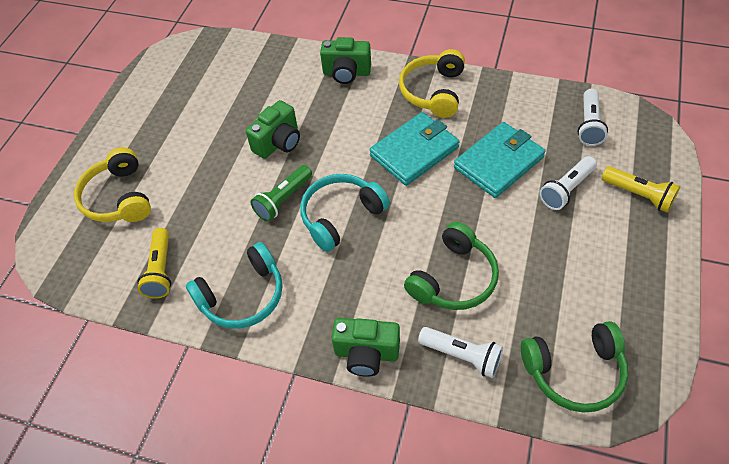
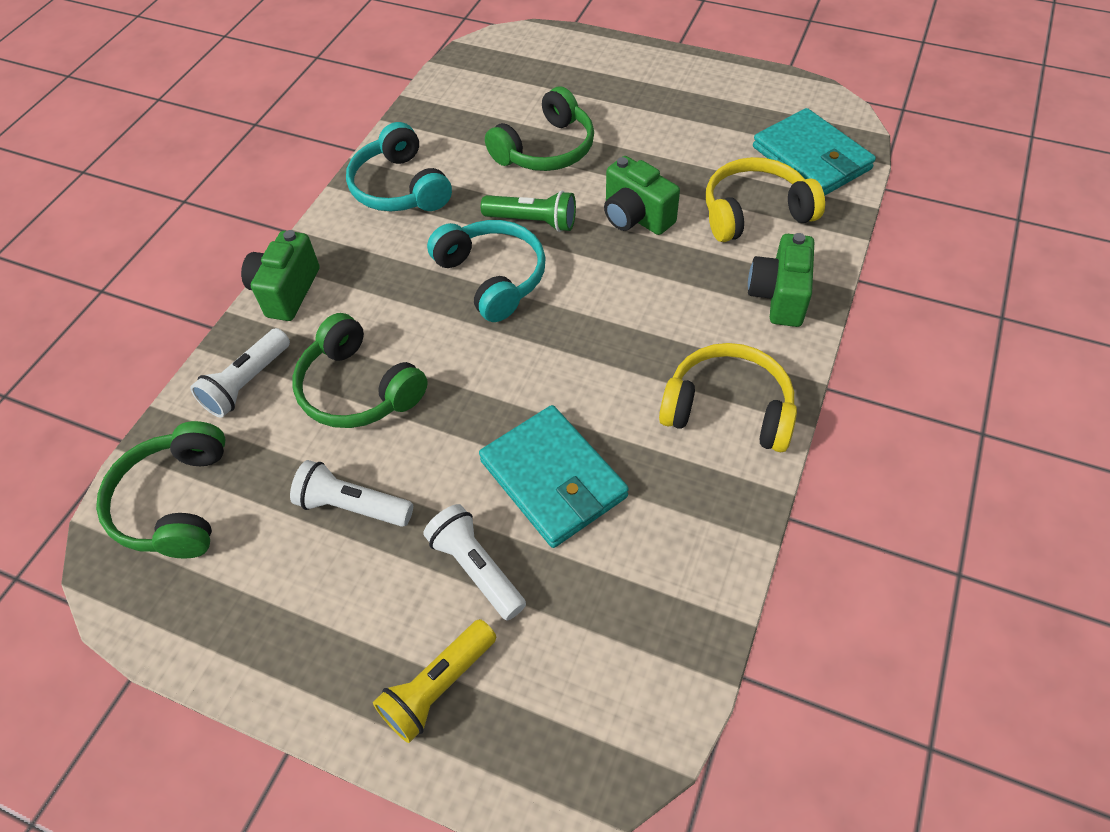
camera: 95 degrees right, 0 degrees up
yellow headphones [74,147,151,222] -> yellow headphones moved to [706,157,825,242]
yellow flashlight [137,228,171,299] -> none
green flashlight [251,165,312,221] -> green flashlight turned 150 degrees clockwise [481,191,576,232]
turquoise wallet [370,112,460,186] -> turquoise wallet moved to [753,108,876,196]
white flashlight [578,89,608,146] -> white flashlight moved to [290,460,413,527]
none -> green headphones [485,86,594,171]

